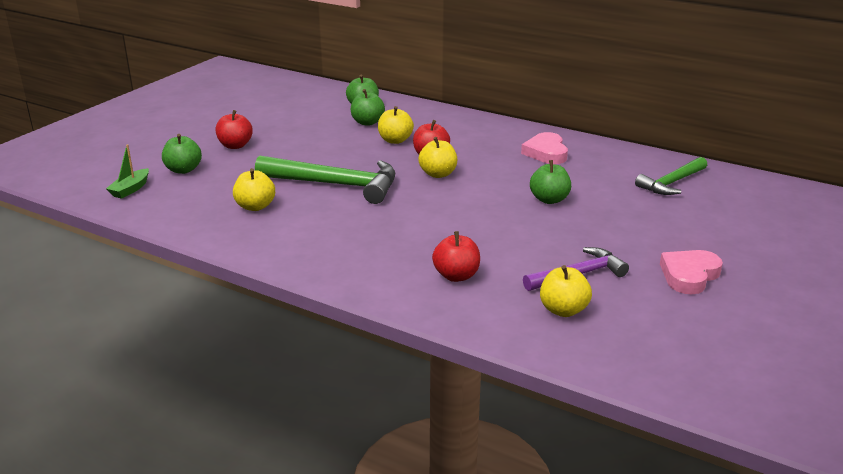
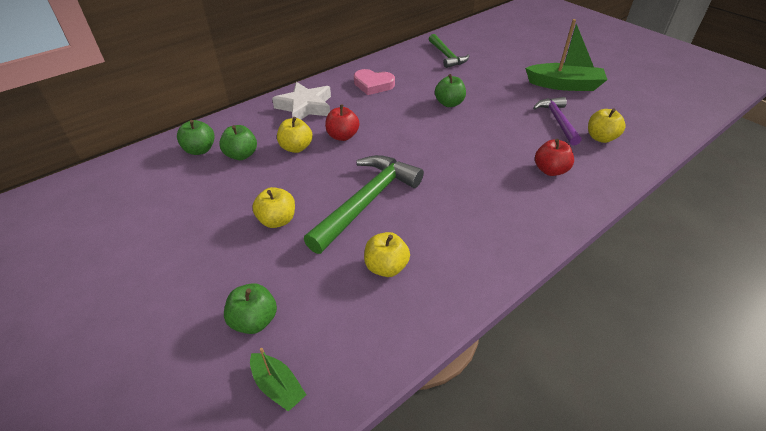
camera: 70 degrees left, 15 degrees up
red apple [216,110,253,149] -> none
yellow apple [418,137,457,178] -> yellow apple moved to [253,187,295,228]
pink heart [660,250,723,294] -> green boat [525,19,608,91]
none -> white star [272,82,331,119]

